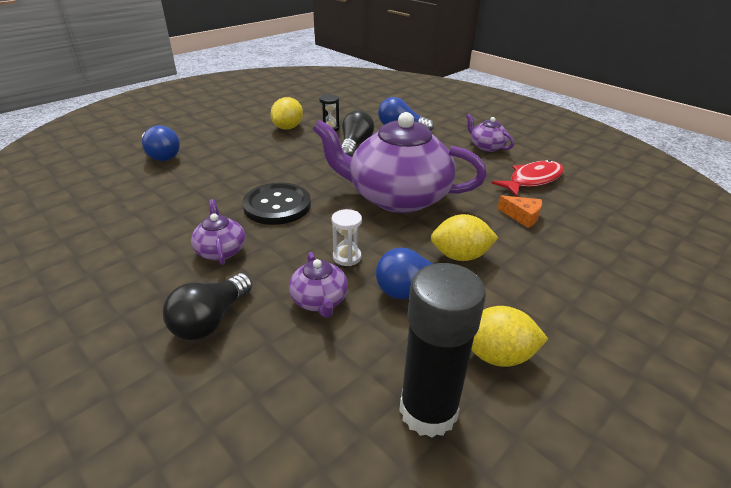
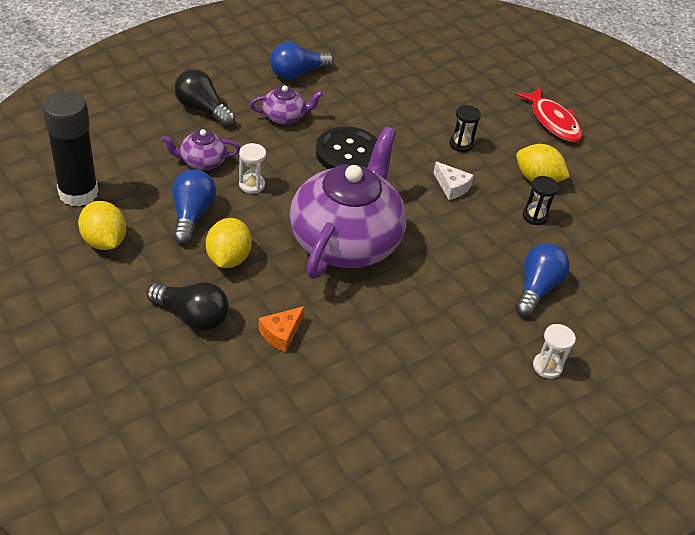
camera: 95 degrees right, 10 degrees up
blue light bulb [142,125,180,161] -> blue light bulb moved to [270,42,334,80]
black light bulb [341,110,374,157] -> black light bulb moved to [147,282,229,331]
purple teapot [466,114,514,152] -> none
yellow lemon [471,306,548,367] -> yellow lemon turned 45 degrees counterclockwise [78,201,126,250]
red fish [492,160,564,197] -> red fish moved to [515,87,583,142]
none -> white cheese [433,161,474,200]
none -> black hourglass [449,105,481,152]
none -> white hourglass [533,324,576,379]

